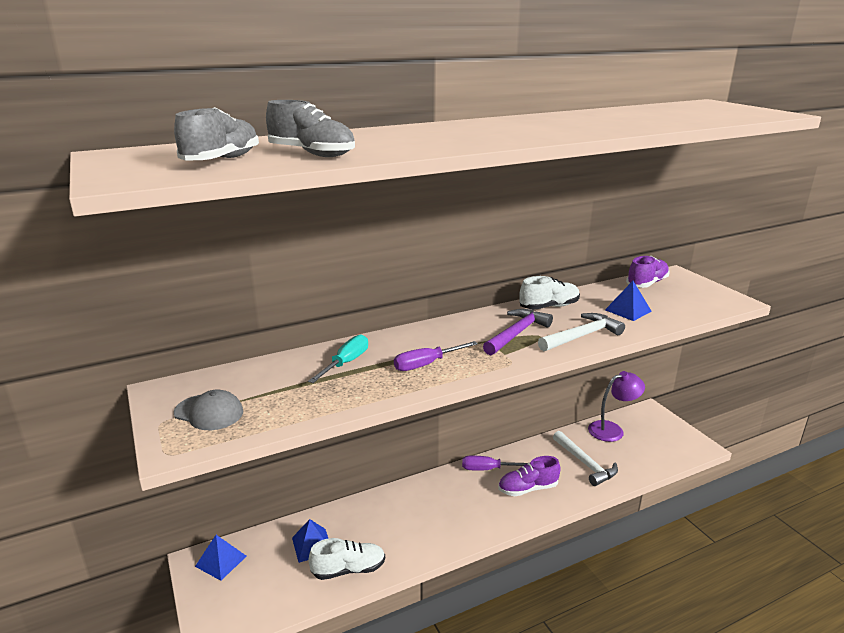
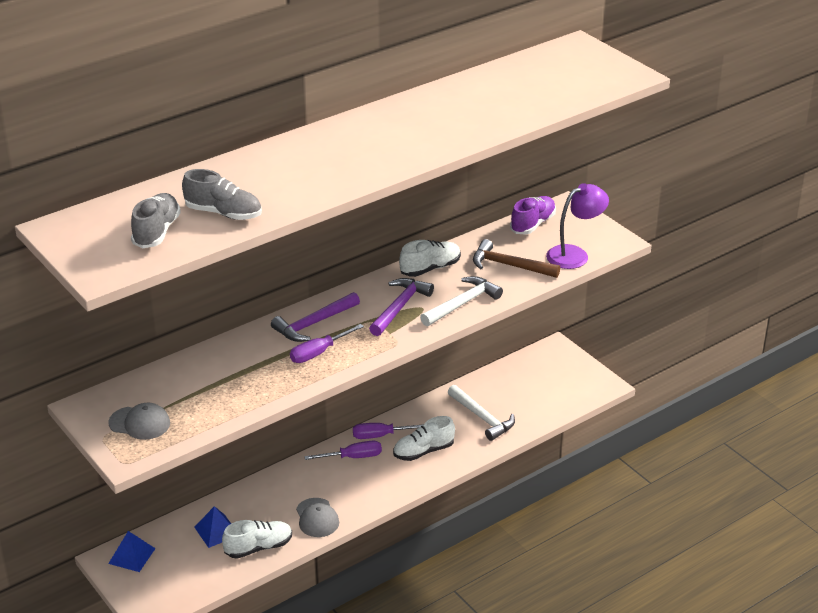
camera: 10 degrees left, 10 degrees up
turquoise screwdriver [308,335,368,383] -> none
purple shoe [498,456,561,496] -> white shoe [393,416,455,461]
purple lamp [588,371,645,442] -> purple lamp moved to [546,183,609,269]
blue pyramid [605,281,652,321] -> brown hammer [473,239,560,278]
none -> purple hammer [271,292,360,342]
none -> grey cap [296,498,339,537]
none -> purple screwdriver [304,441,382,460]

